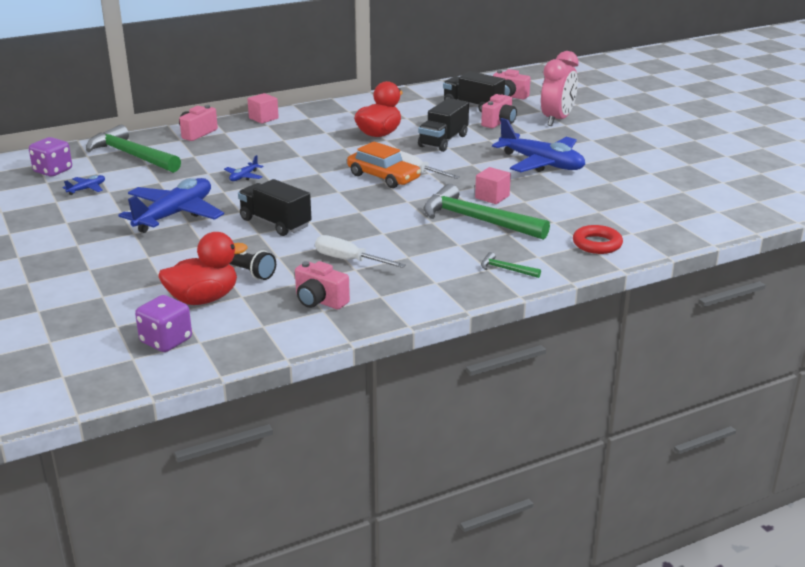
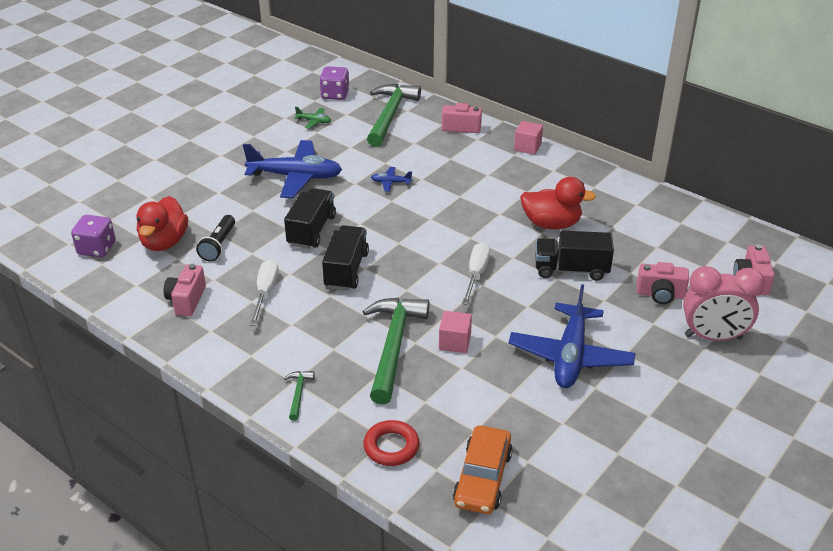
camera: 65 degrees right, 10 degrees up
blue plane [63,175,105,195] -> green plane [294,107,331,129]
red duck [158,232,247,305] -> red duck turned 60 degrees clockwise [137,196,188,251]
orange car [347,142,421,188] -> orange car moved to [453,426,513,514]
black truck [443,71,505,113] -> black truck moved to [322,225,369,290]

